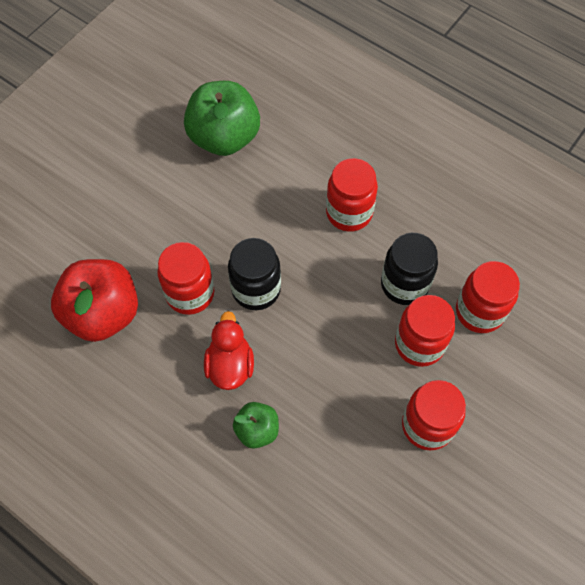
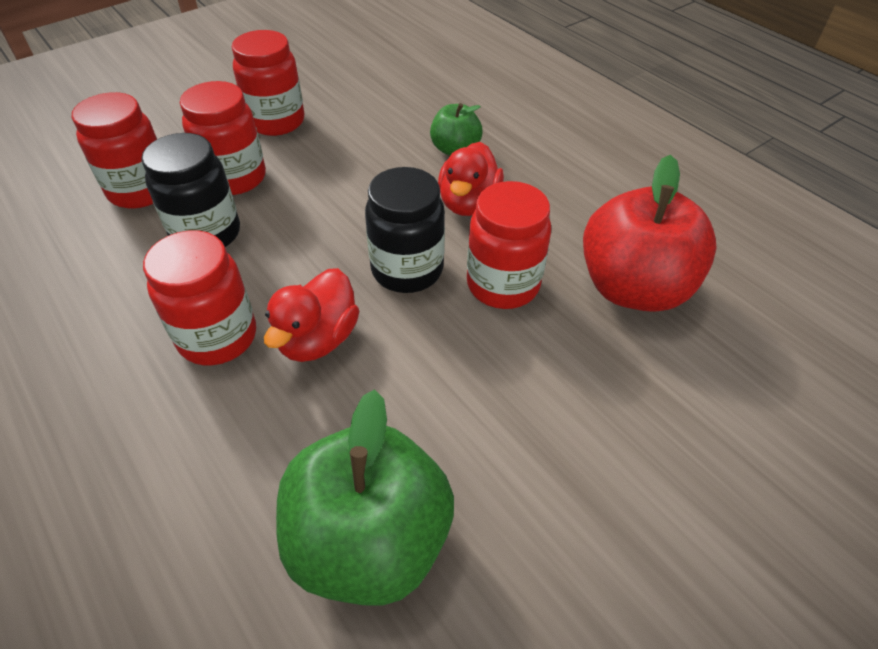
camera: 165 degrees left, 15 degrees down
none -> red duck [264,268,359,362]

